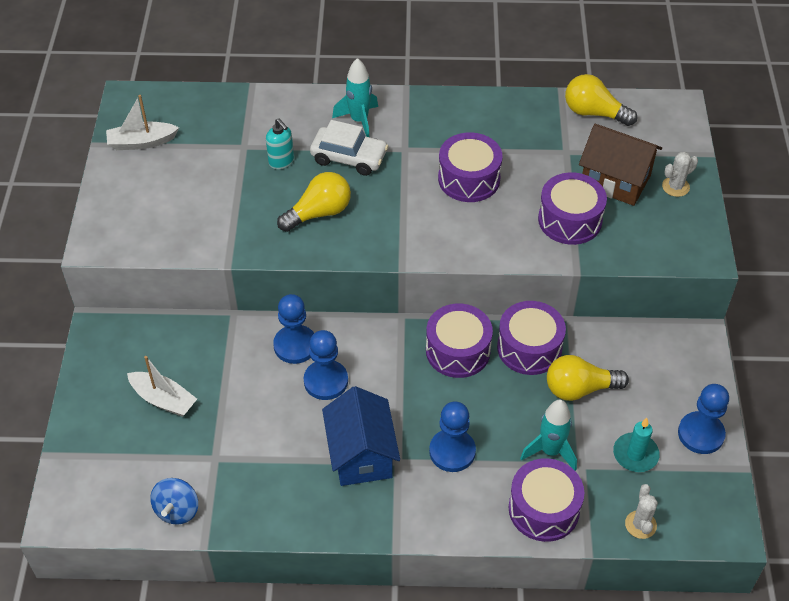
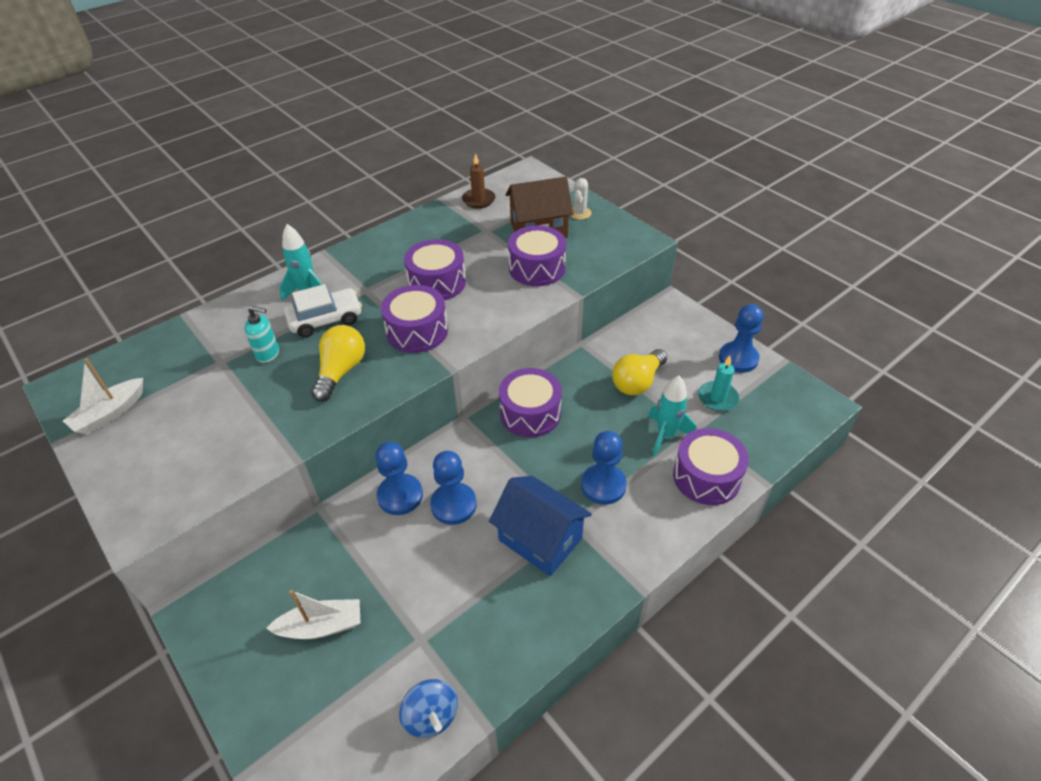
camera: 40 degrees left, 5 degrees down
purple drum [497,301,566,375] -> purple drum moved to [381,285,448,353]
yellow light bulb [565,74,637,126] -> brown candle [462,153,495,208]
white cactus [625,484,658,539] -> none

